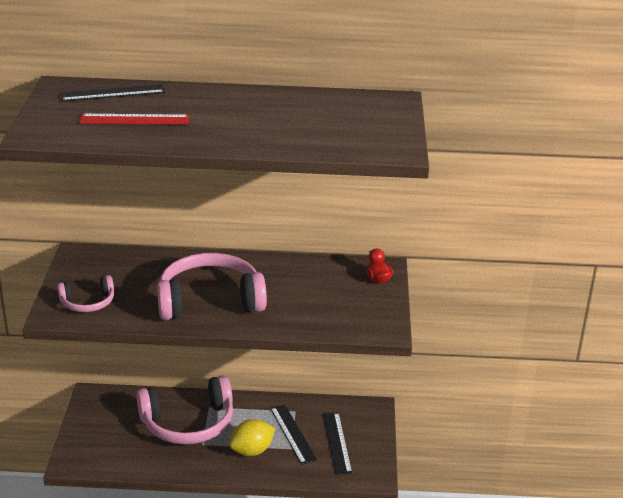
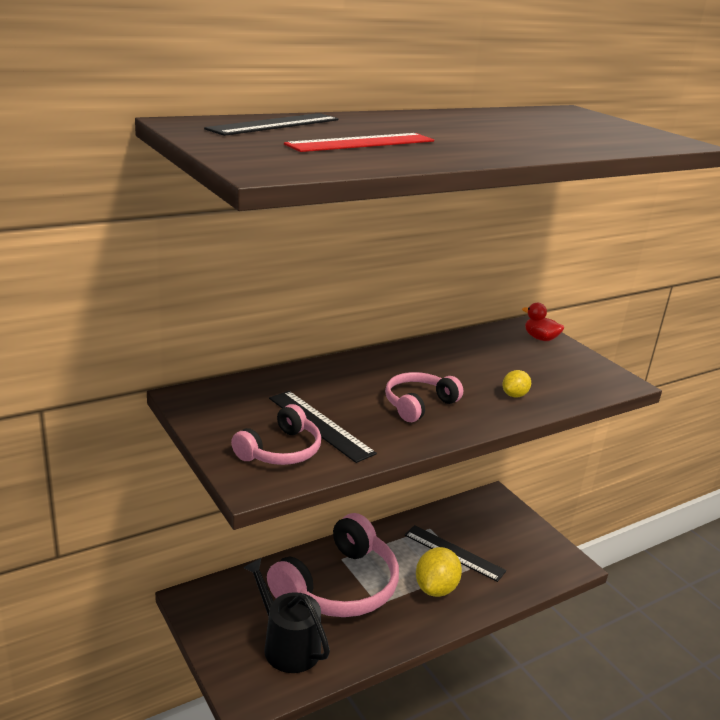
camera: 35 degrees left, 5 degrees down
pink headphones [157,253,267,320] -> pink headphones [385,372,463,422], size x0.52
black ruler [323,412,352,475] -> black ruler moved to [269,391,377,463]
none -> black watering can [243,558,330,673]
none -> yellow lemon [502,370,531,397]

